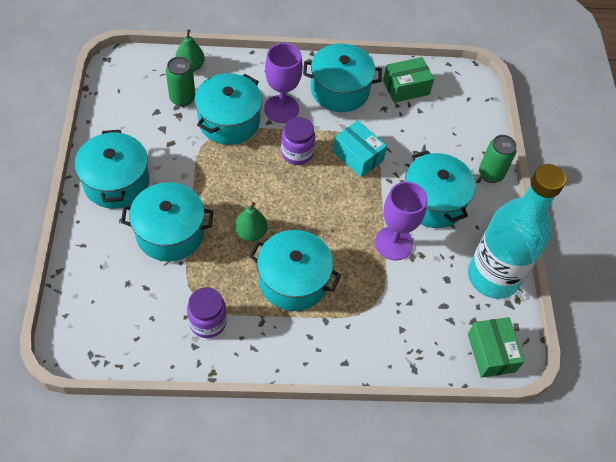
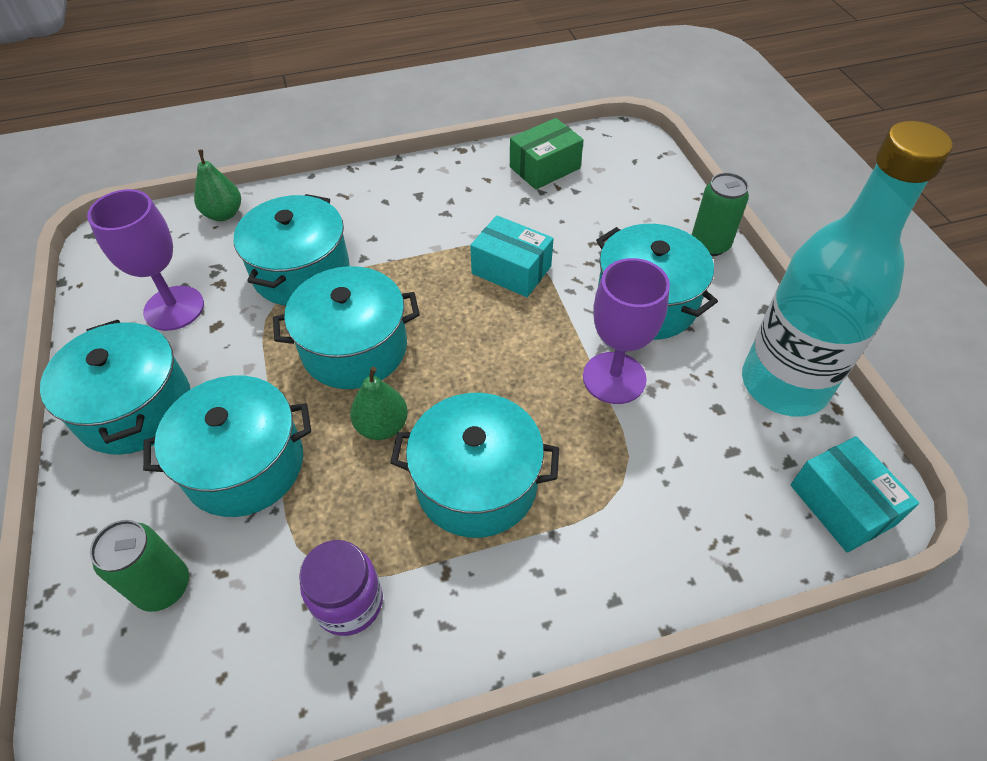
camera: 10 degrees left, 5 degrees down
green can [166,57,195,107] -> green can moved to [90,520,189,612]
purple goblet [264,43,303,123] -> purple goblet moved to [87,189,204,331]
purple jar [281,117,315,165] -> none
turquoise pot [303,44,382,112] -> turquoise pot moved to [273,266,420,389]
green box [468,317,524,378] -> turquoise box [791,436,919,553]

